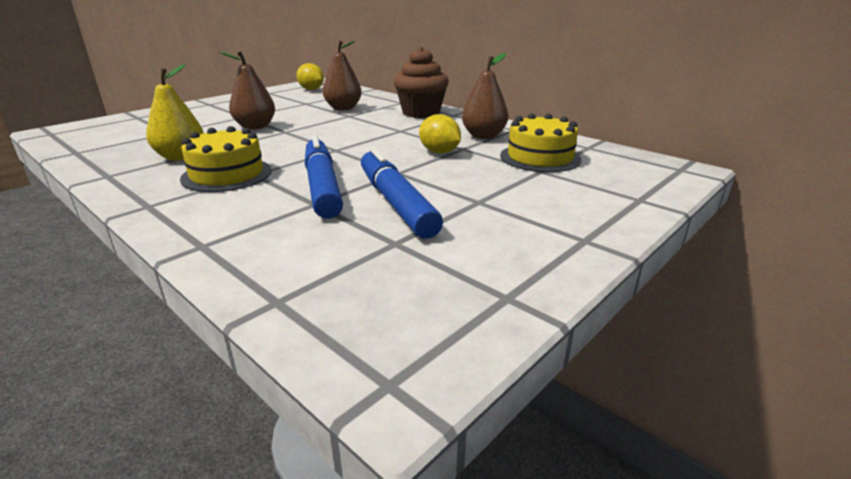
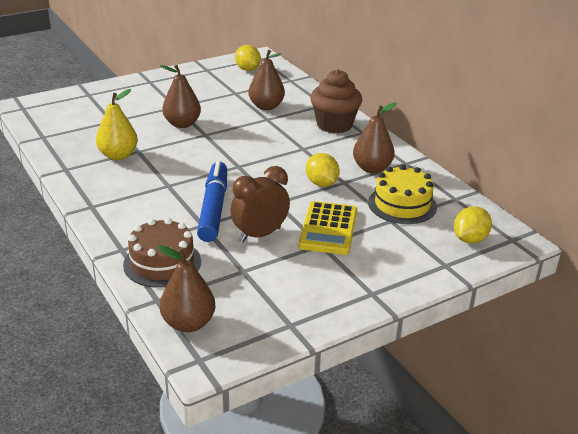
camera: 15 degrees right, 5 degrees up
yellow cake [180,126,272,192] -> none
blue marker [361,147,443,239] -> brown clock [230,166,290,242]
none -> brown cake [123,218,201,288]
none -> brown pear [157,245,215,332]
none -> yellow calculator [299,201,357,255]
none -> yellow lemon [454,206,492,243]

